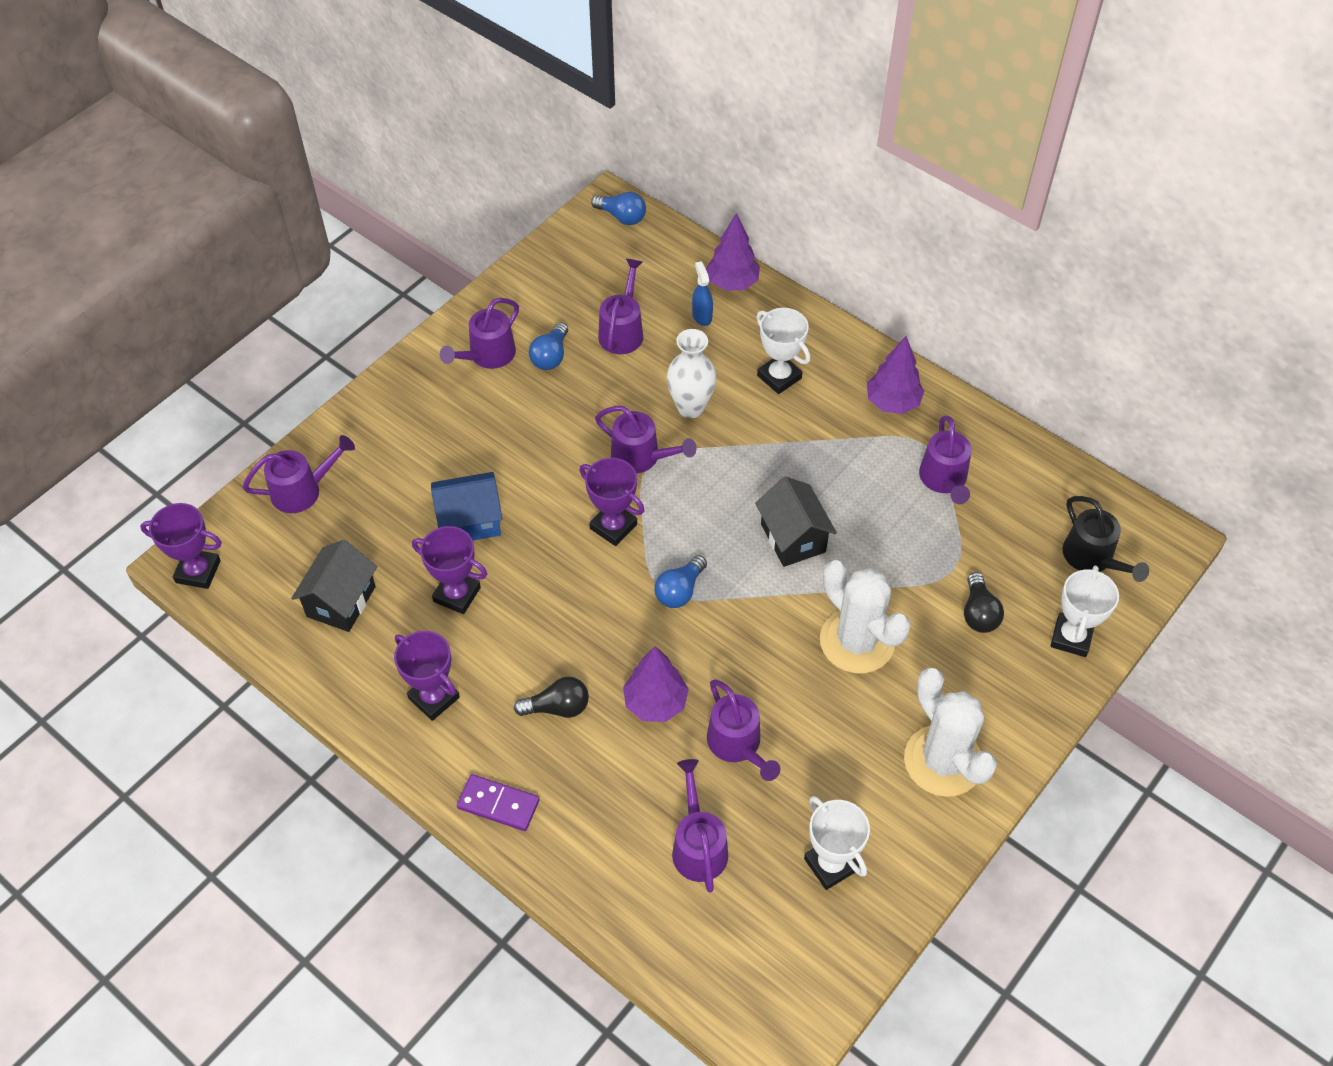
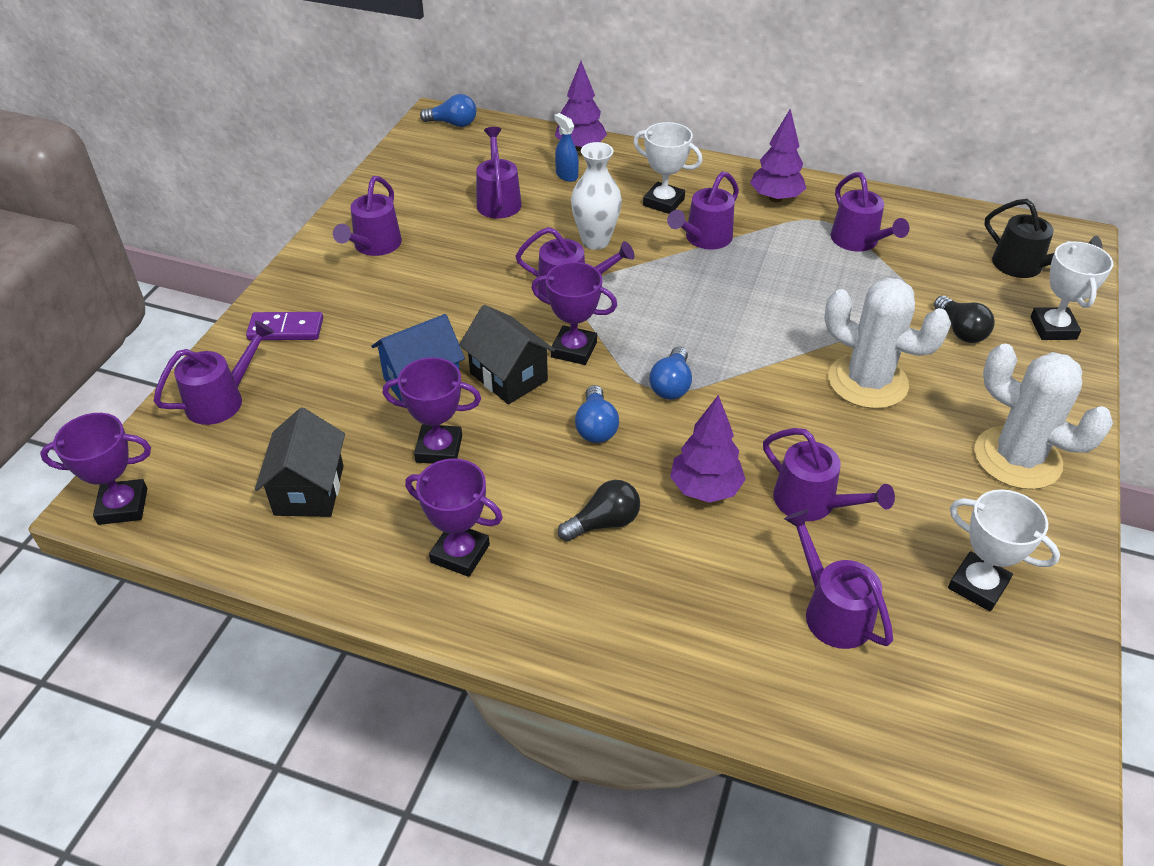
camera: 20 degrees left, 10 degrees down
purple domino [457,774,539,831] -> purple domino moved to [246,312,323,340]
blue light bulb [529,322,568,370] -> blue light bulb moved to [575,385,619,443]
black house [755,476,837,567] -> black house moved to [459,305,555,404]
none -> purple watering can [667,171,739,250]

